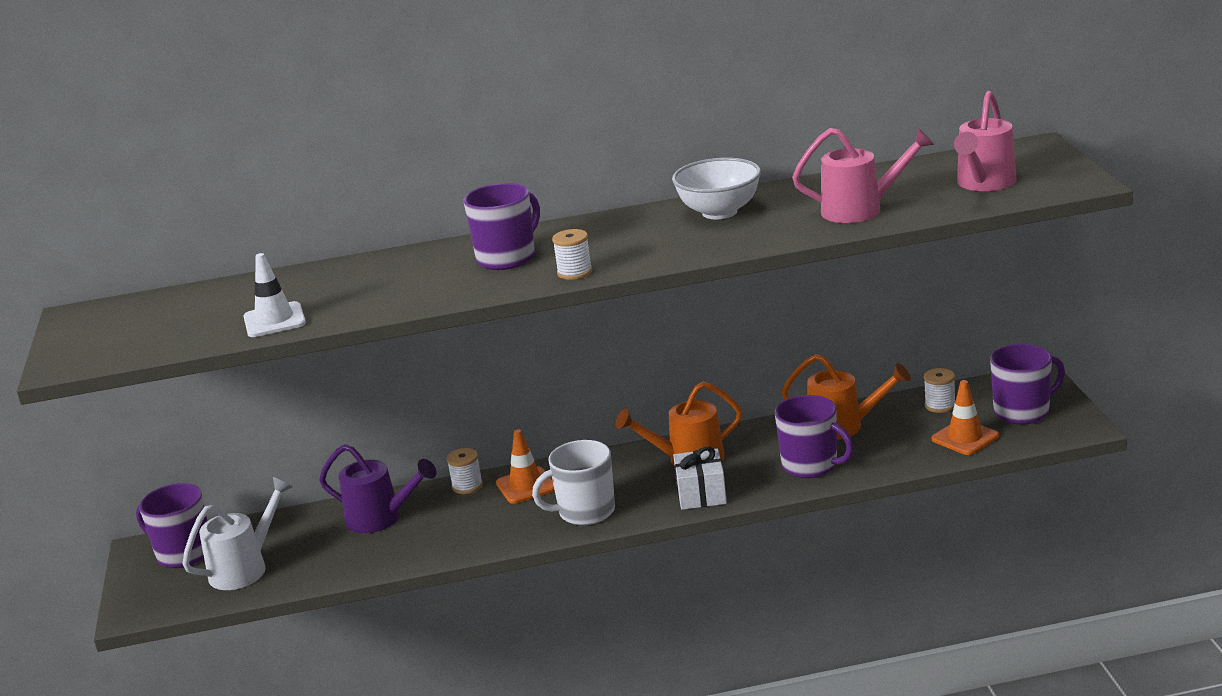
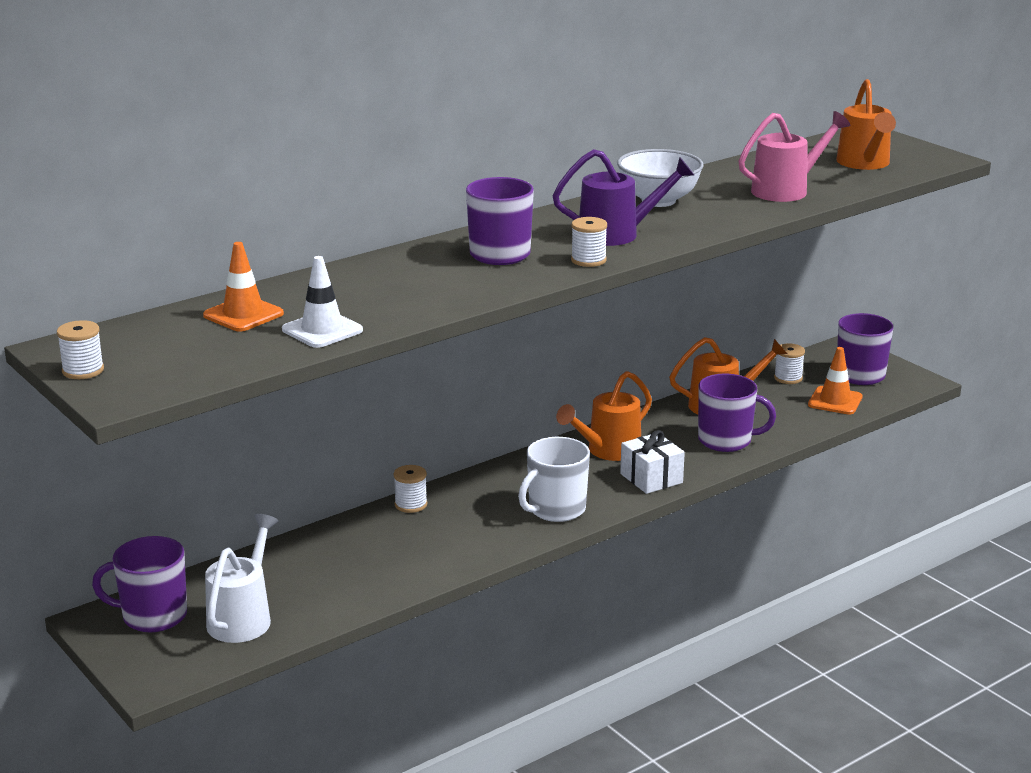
camera: 30 degrees left, 0 degrees up
purple watering can [319,444,437,533] -> purple watering can moved to [552,149,694,246]
orange traffic cone [496,429,555,504] -> orange traffic cone moved to [203,242,284,332]
pink watering can [954,91,1017,191] -> orange watering can [836,79,896,170]
none -> white spool [57,320,104,379]

